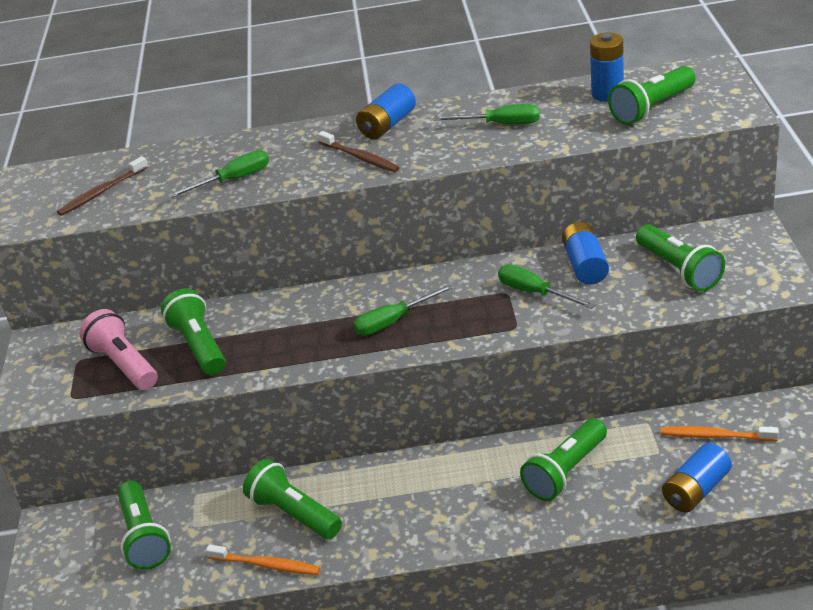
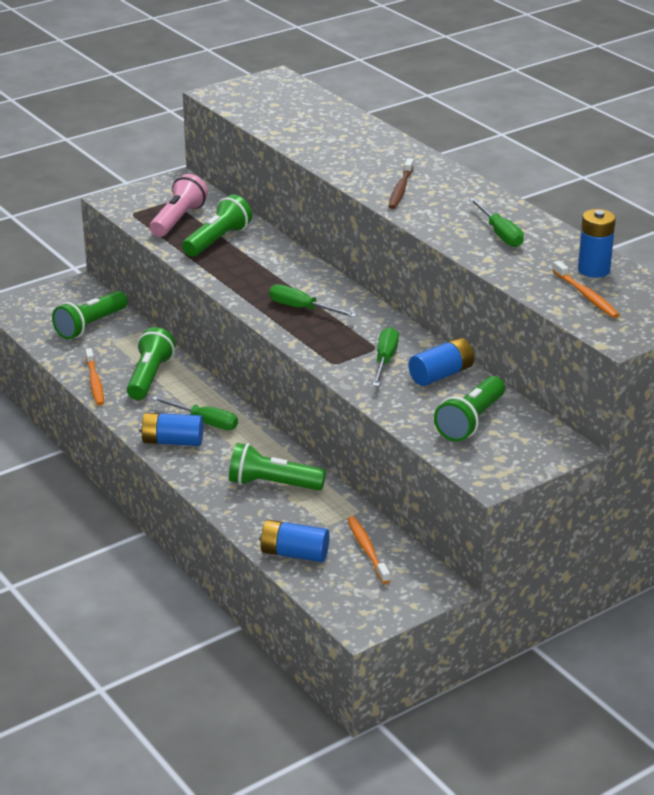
camera: 55 degrees right, 5 degrees down
brown toothbrush [57,156,148,216] -> none
green screwdriver [168,150,269,198] -> green screwdriver moved to [152,396,238,430]
blue battery [356,83,416,139] -> blue battery moved to [140,413,203,446]
green flashlight [608,66,696,125] -> orange toothbrush [553,261,620,318]

